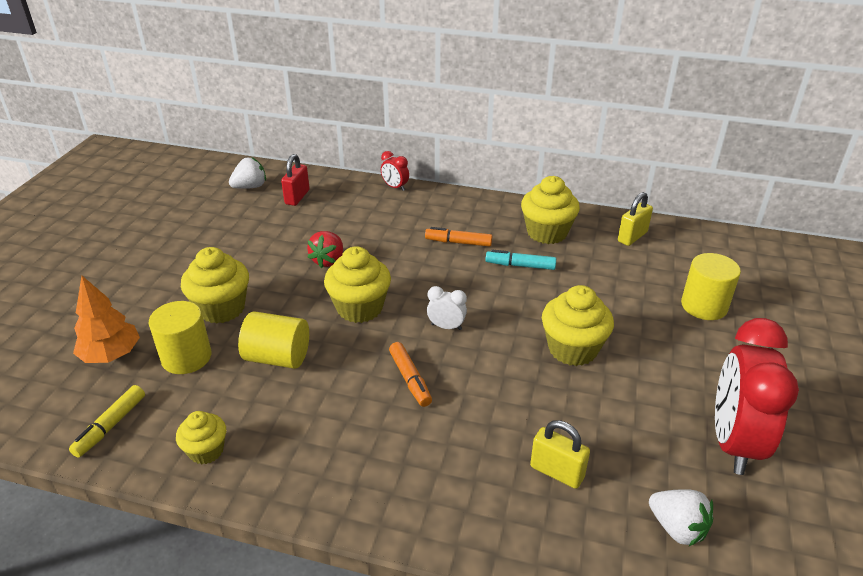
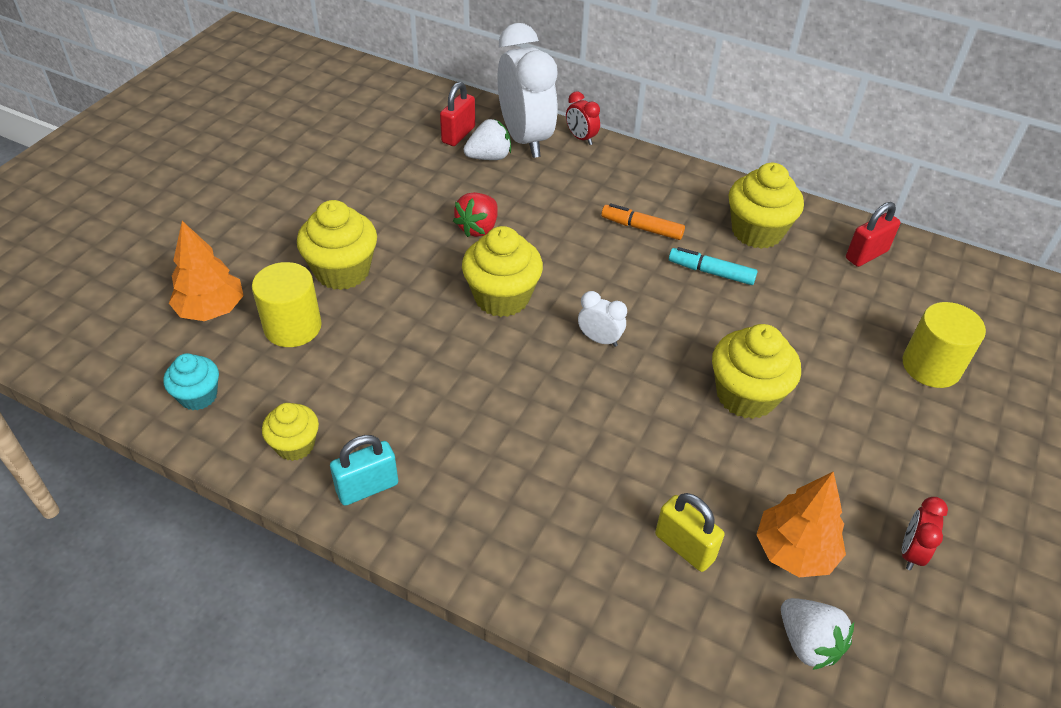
camera: 10 degrees right, 10 degrees up
yellow marker [69,385,145,458] -> turquoise cupcake [163,353,219,410]
white strawberry [229,157,266,189] -> white strawberry moved to [464,119,511,160]
yellow cylinder [238,311,309,369] -> none
orange marker [389,342,432,407] -> none
yellow padlock [618,192,653,246] -> red padlock [846,202,901,267]
red clock [715,318,799,475] -> red clock [902,497,948,570], size x0.43
none -> turquoise padlock [330,435,398,506]
none -> white clock [497,23,558,158]
none -> orange tree [756,471,846,577]

